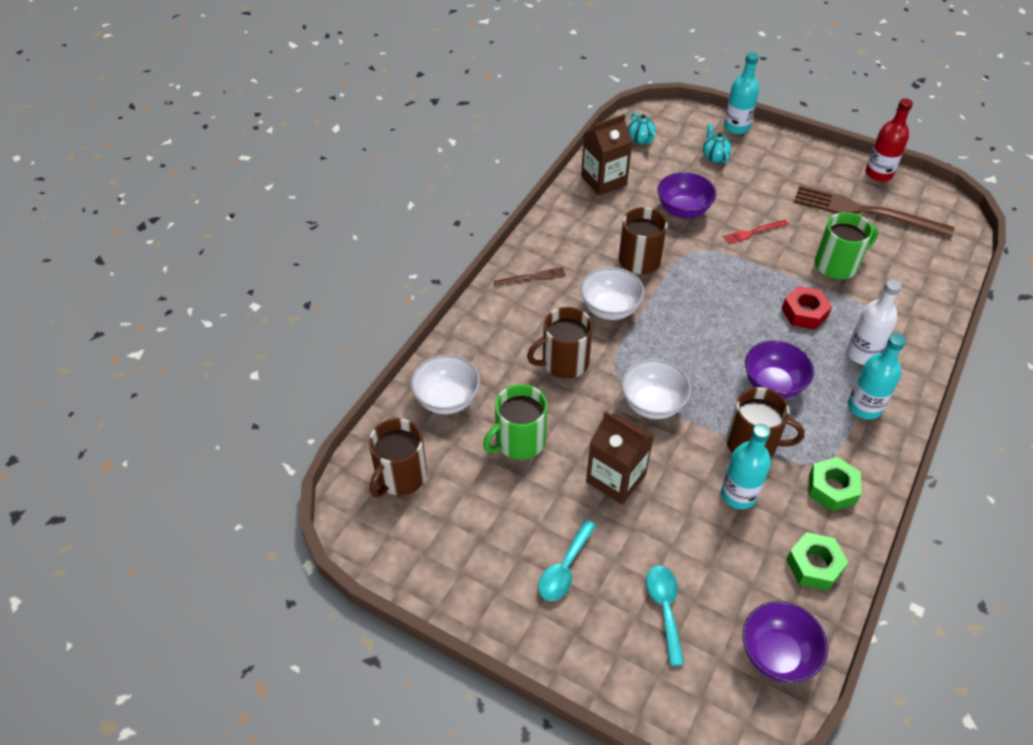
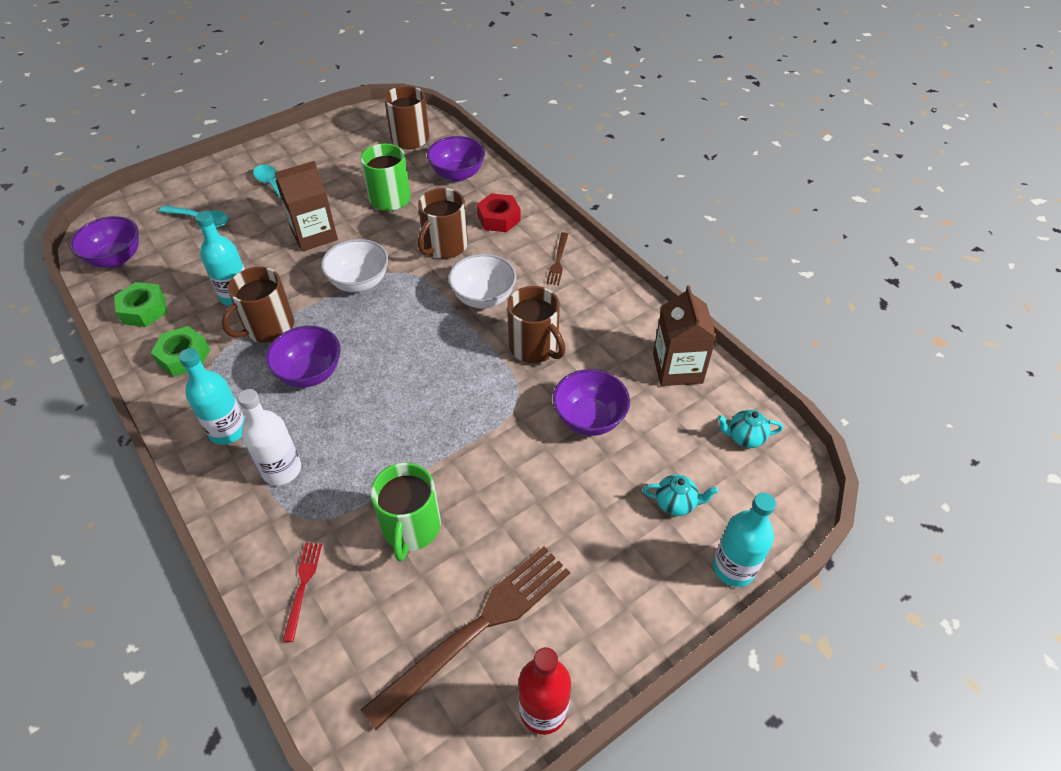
camera: 115 degrees right, 0 degrees up
white bowl [411,355,480,414] -> purple bowl [427,136,485,182]
brown mug [527,307,593,379] -> brown mug turned 150 degrees counterclockwise [418,188,468,258]
red fork [723,220,789,244] -> red fork moved to [283,543,322,642]
red nut [782,286,832,330] -> red nut moved to [477,193,521,232]

